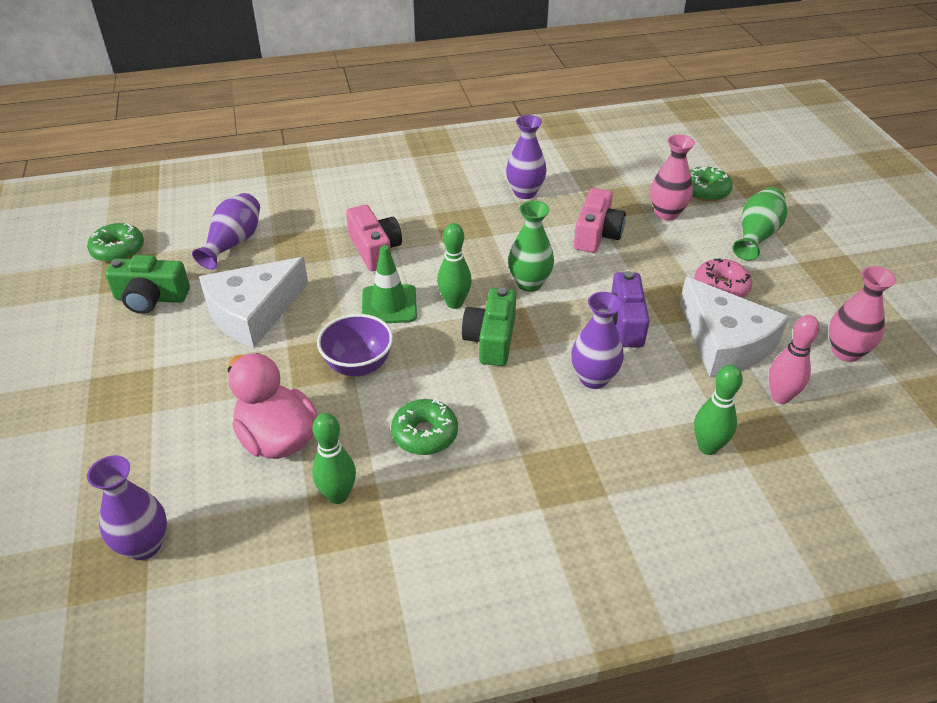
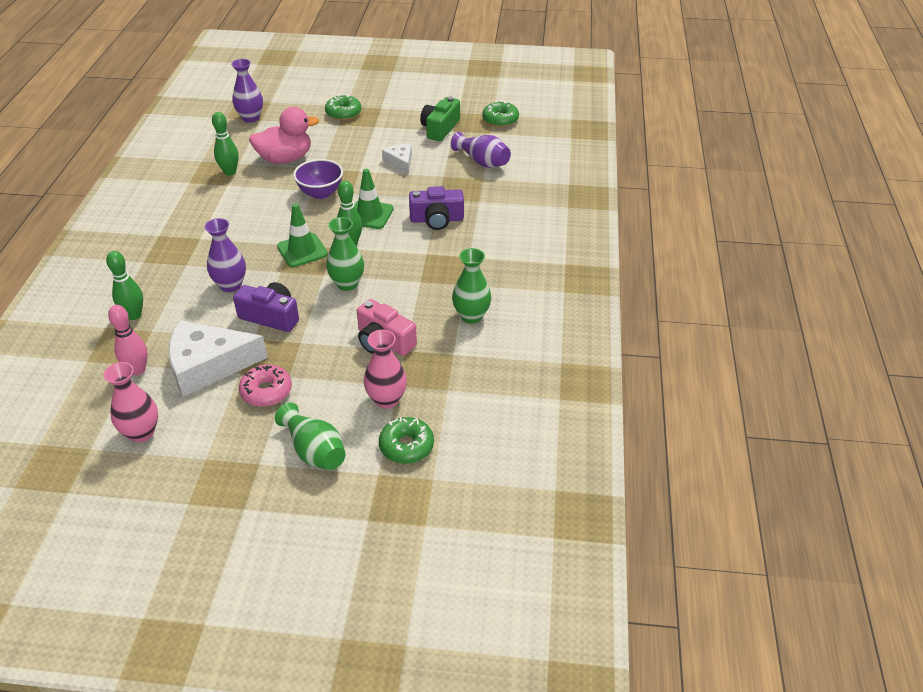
camera: 110 degrees right, 0 degrees up
white cheese [199,257,308,348] -> white cheese [382,143,412,174], size x0.52
pink camera [346,205,402,271] -> purple camera [409,186,464,230]
green donut [391,399,458,455] -> green donut moved to [325,95,362,120]
green camera [462,288,516,366] -> green traffic cone [277,203,328,267]
purple vase [506,115,547,199] -> green vase [452,248,491,324]

